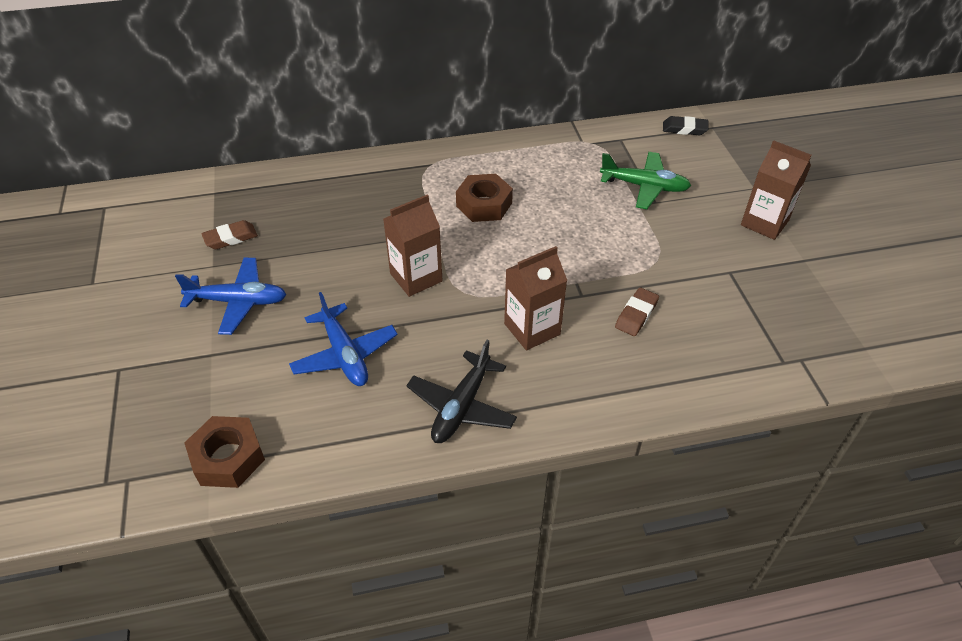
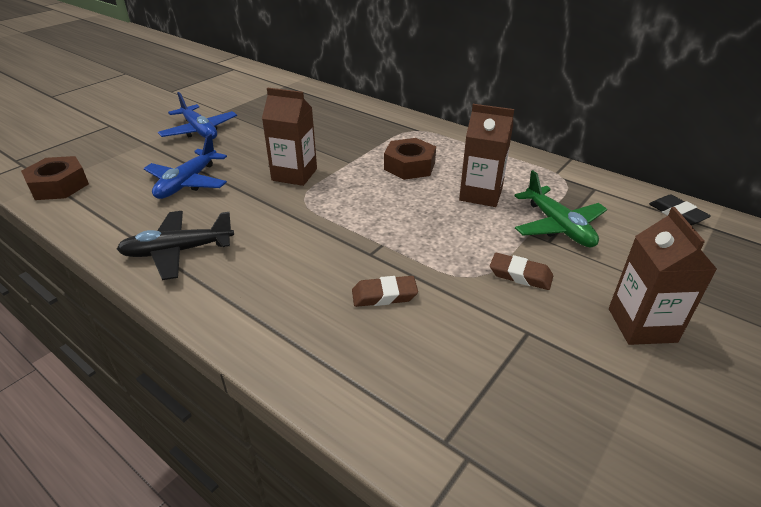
camera: 50 degrees right, 10 degrees down
brown eraser [202,220,258,249] -> brown eraser moved to [490,253,553,290]
brown carton [504,246,567,351] -> brown carton moved to [459,104,514,207]

